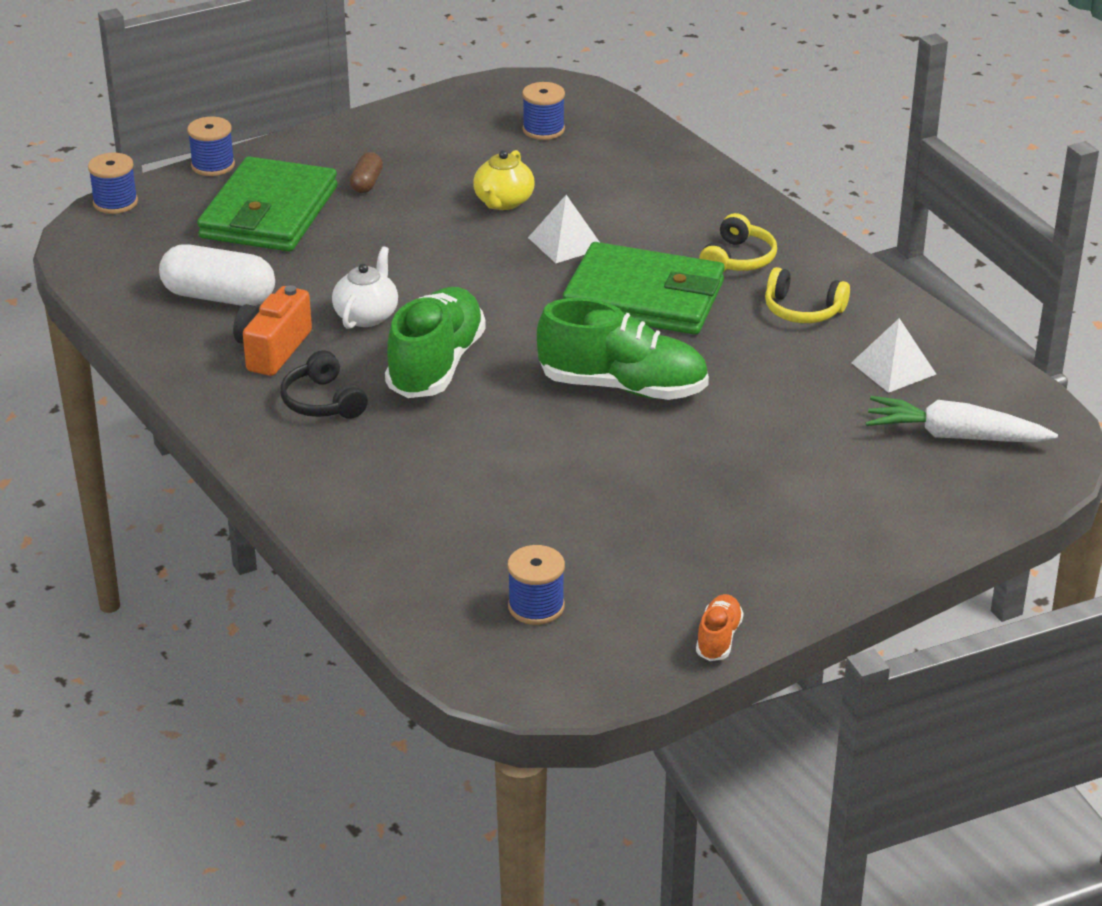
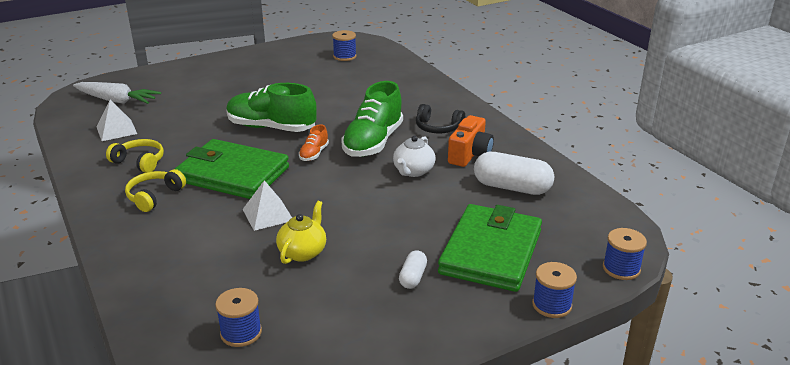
camera: 175 degrees left, 5 degrees down
black headphones [280,350,368,419] -> black headphones turned 135 degrees clockwise [416,104,465,133]
brown capsule [350,152,383,193] -> white capsule [399,250,427,289]
orange shoe [696,594,744,661] -> orange shoe moved to [299,124,329,161]

